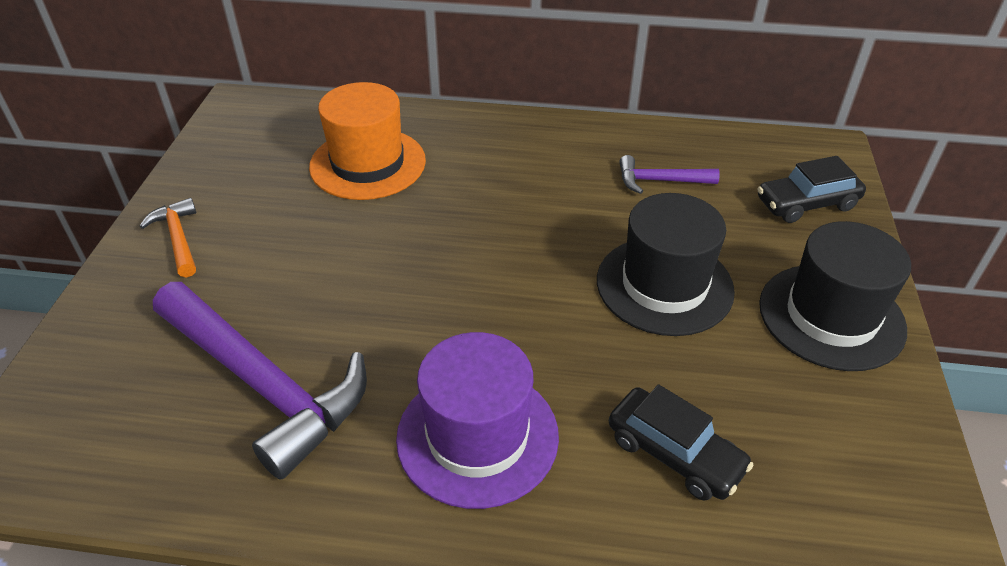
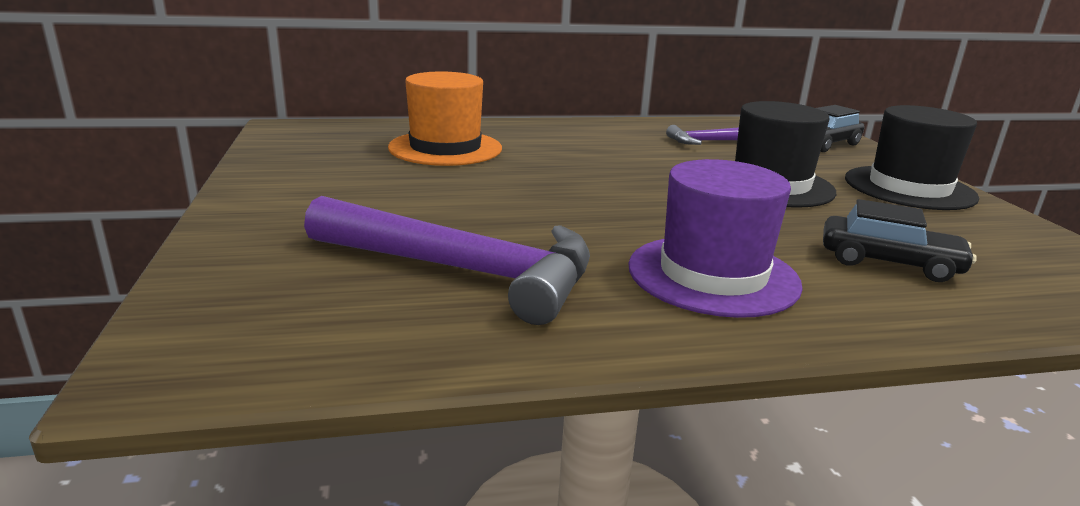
camera: 20 degrees left, 20 degrees down
orange hammer [139,198,196,278] -> none

